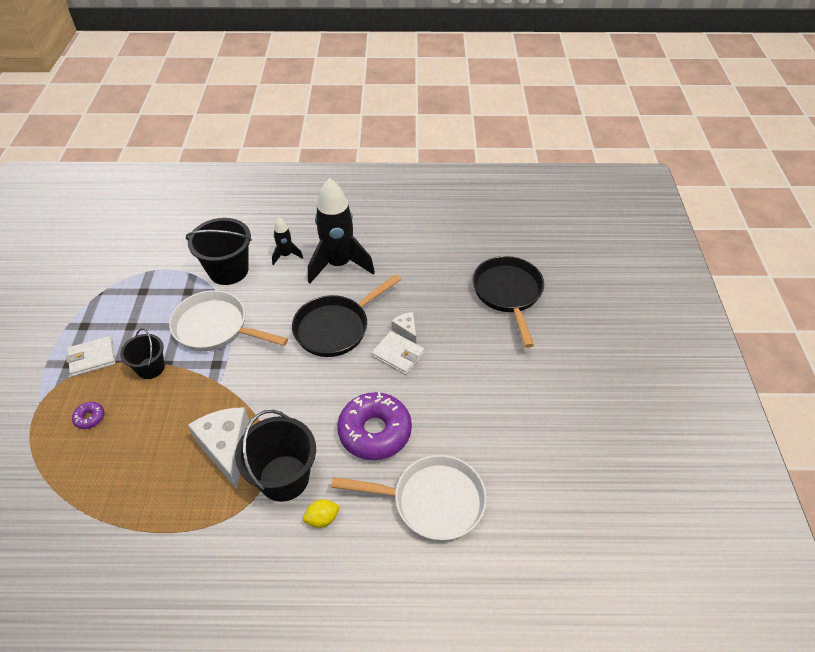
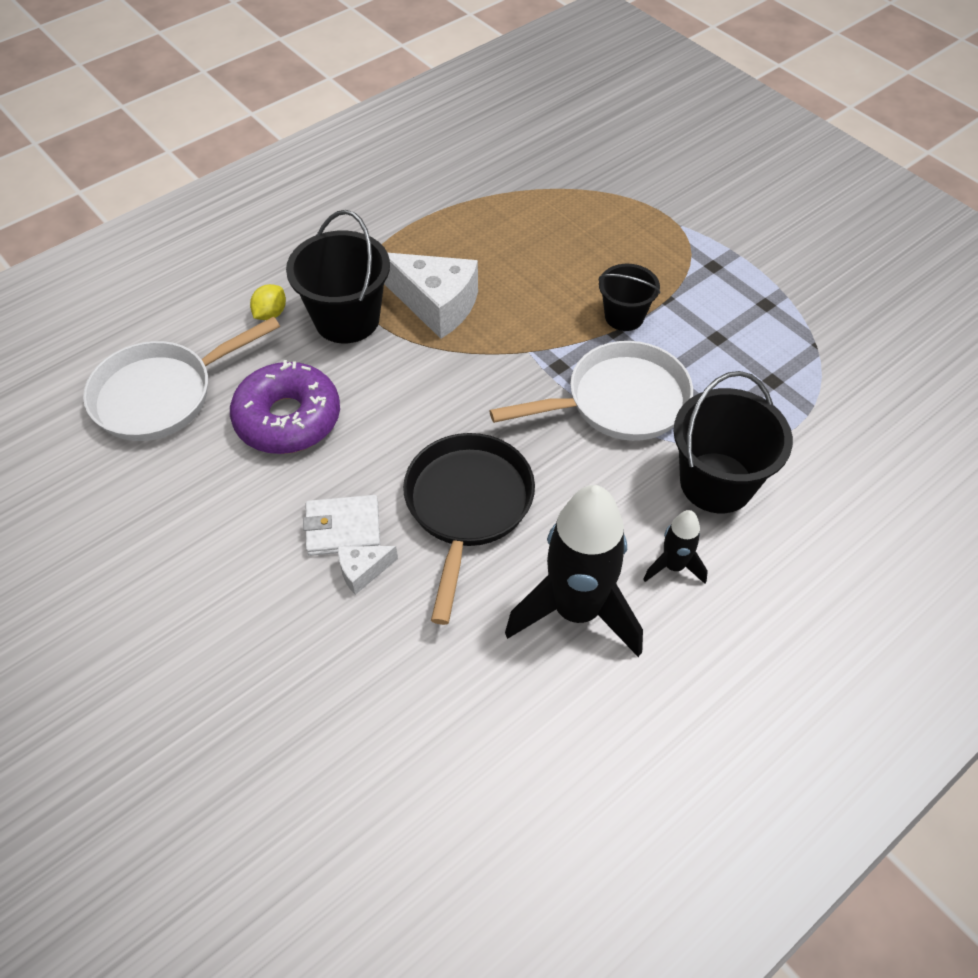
camera: 140 degrees right, 5 degrees up
white wallet [66,336,116,377] -> none
purple donut [72,402,104,429] -> none
white cheese [391,312,416,344] -> white cheese turned 135 degrees clockwise [338,546,398,595]
black pan [473,256,544,348] -> none

